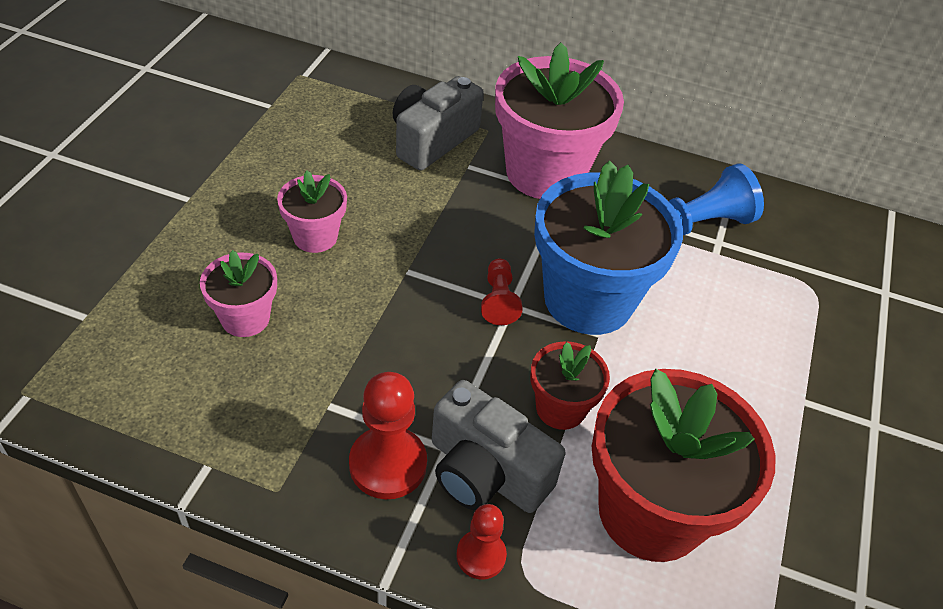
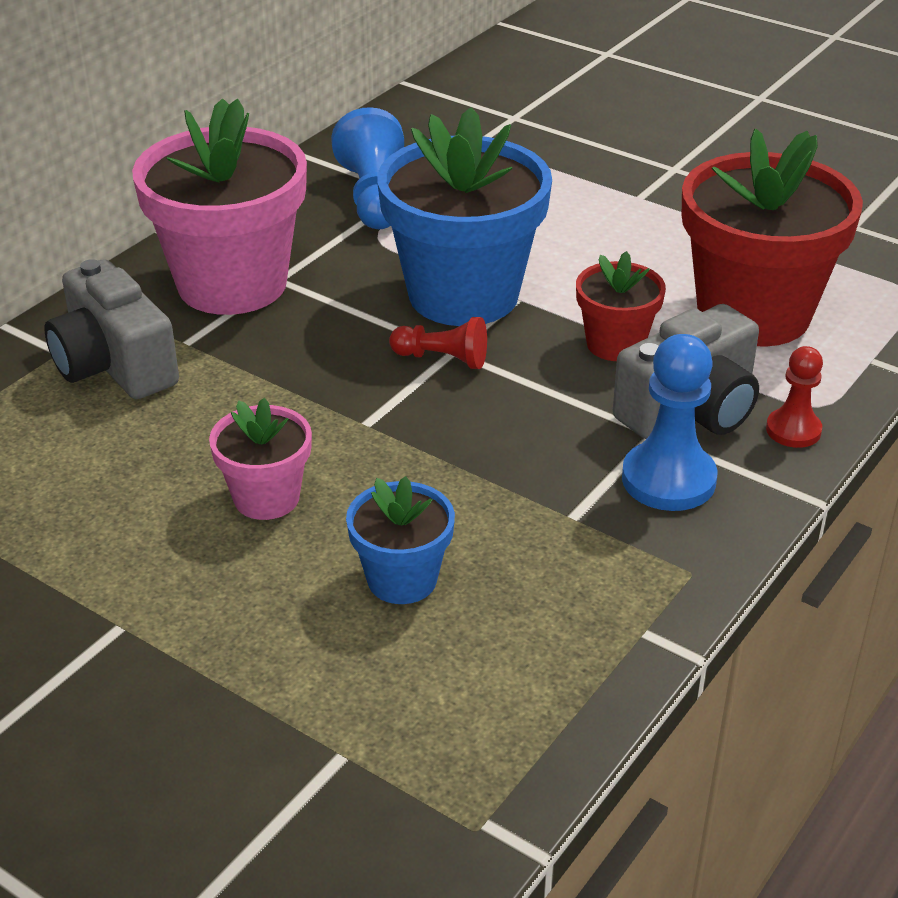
camera: 70 degrees left, 10 degrees down
pink flower pot [200,250,277,337] -> blue flower pot [346,476,455,604]
red pawn [349,372,427,499] -> blue pawn [622,334,718,511]

